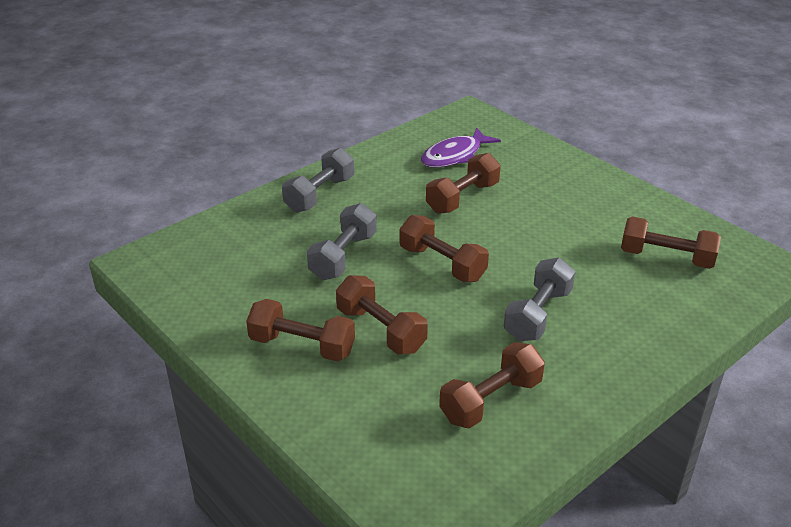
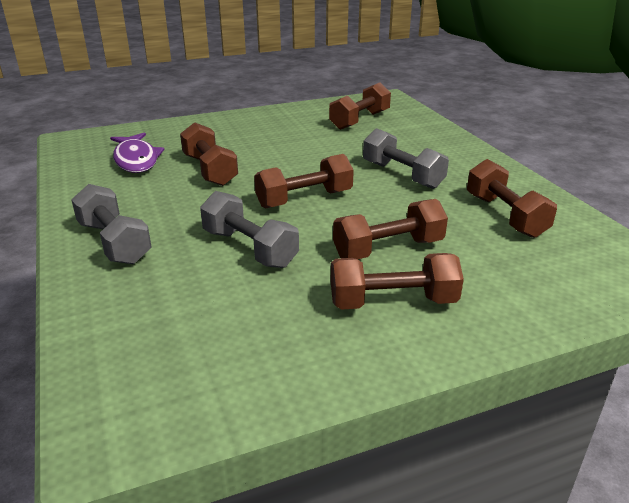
camera: 70 degrees left, 5 degrees down
brown dumbbell [246,299,355,361] -> brown dumbbell turned 45 degrees clockwise [331,253,464,310]

